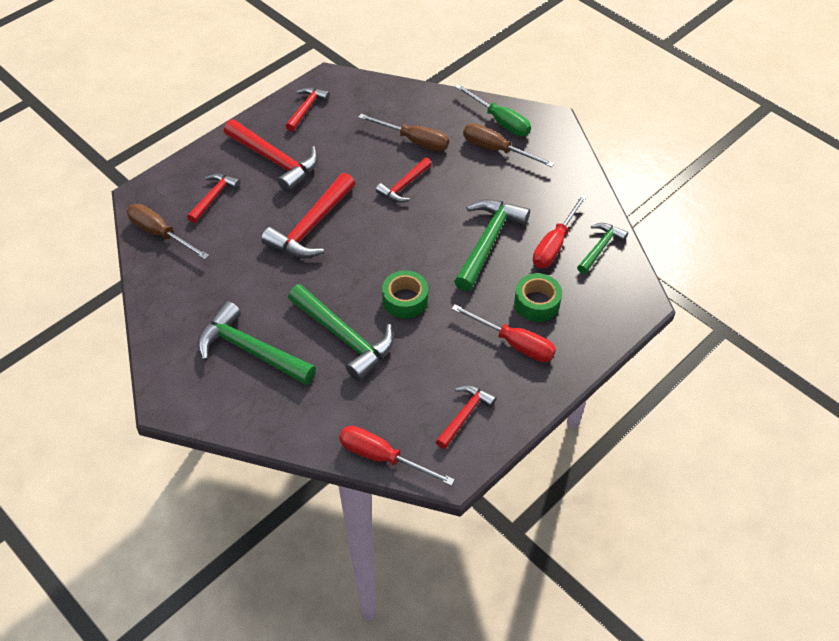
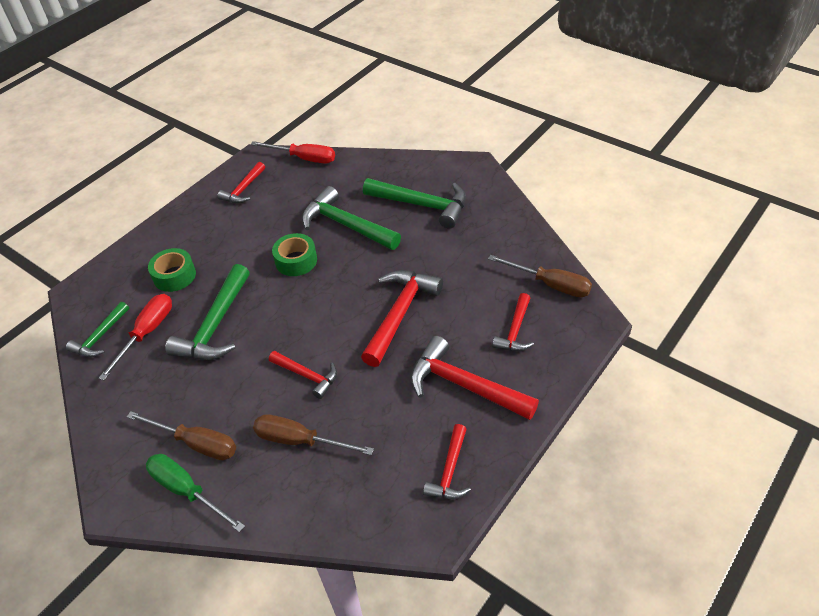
camera: 175 degrees right, 5 degrees down
red hammer [376,157,432,203] -> red hammer turned 90 degrees clockwise [269,351,337,399]
red screwdriver [451,304,556,362] -> none

